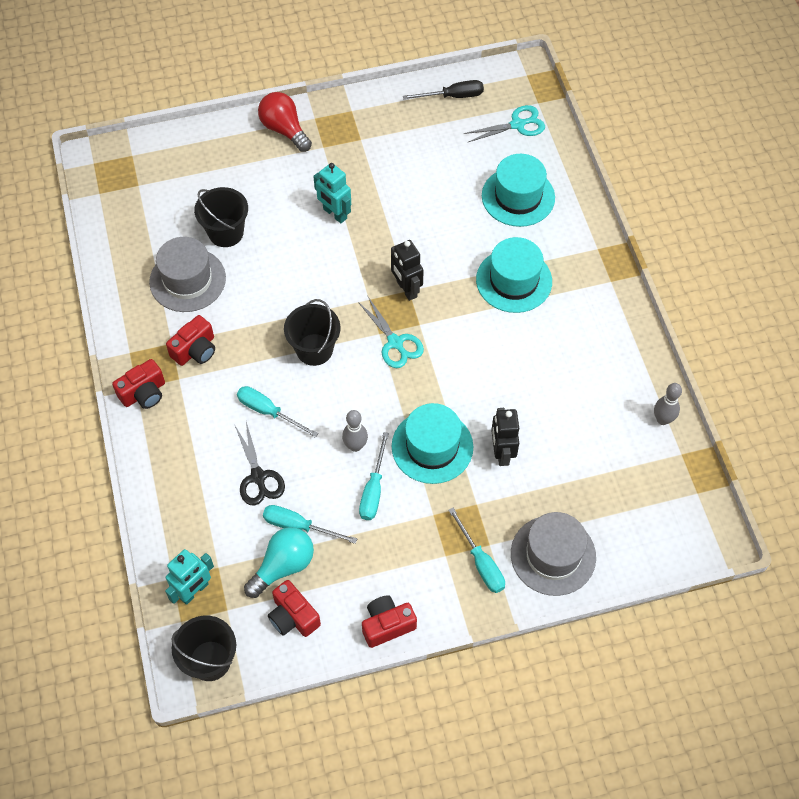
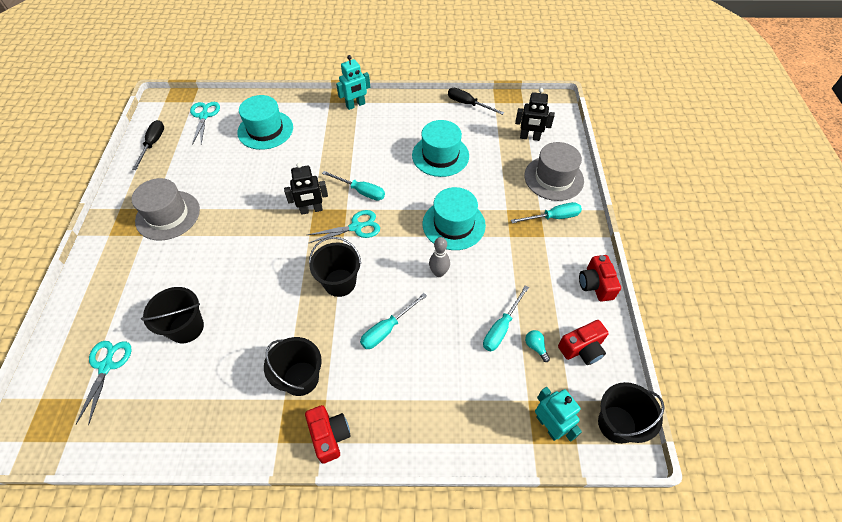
camera: 75 degrees left, 5 degrees down
grey hat [149,237,226,312] -> grey hat moved to [131,178,200,241]
red camera [166,315,215,366] -> black bucket [264,337,322,396]
black scissors [234,422,285,505] -> none
turquoise light bulb [244,527,314,598] -> turquoise light bulb [525,330,550,362], size x0.47
red light bulb [258,92,312,152] -> none
turquoise robot [313,163,351,223] -> turquoise robot moved to [336,55,370,110]
turquoise screwdriver [359,432,389,520] -> turquoise screwdriver moved to [322,171,385,201]
turquoise hat [476,237,552,313] -> turquoise hat moved to [412,120,469,177]
black robot [491,408,519,466] -> black robot moved to [515,88,555,141]
grey bowling pin [654,383,682,425] -> black screwdriver [448,88,504,115]
none -> turquoise scissors [75,341,132,426]

